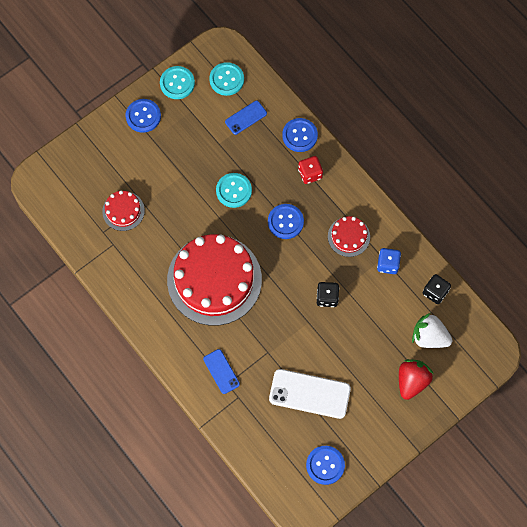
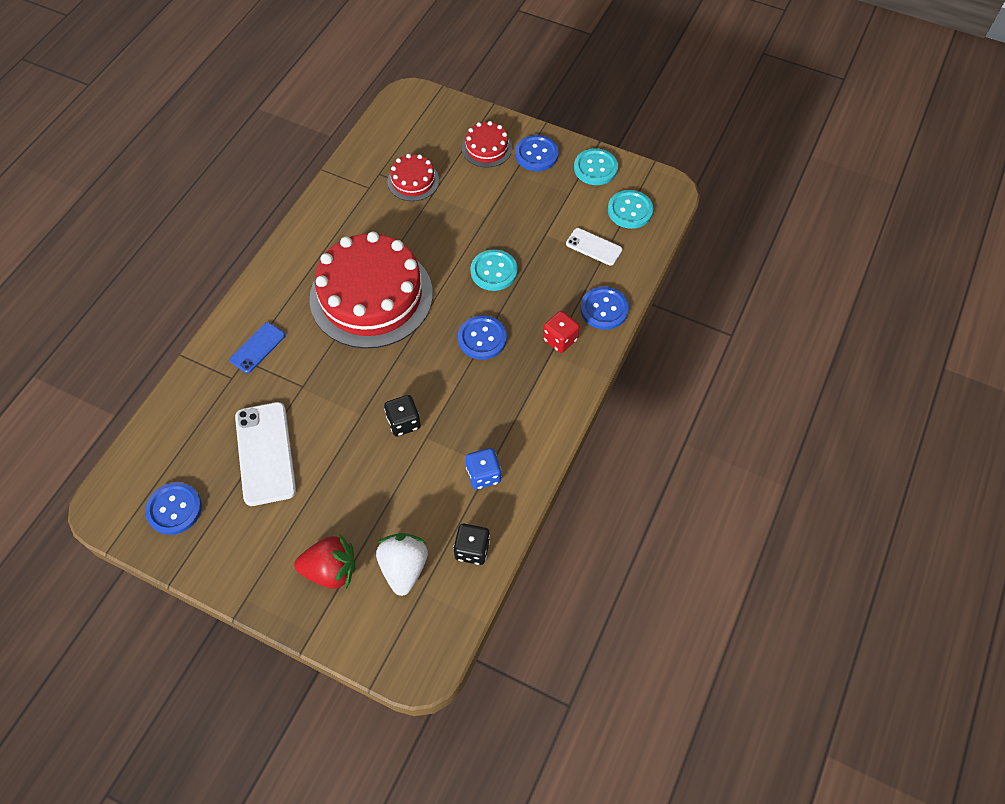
camera: 65 degrees right, 10 degrees down
blue phone [225,101,267,135] -> white phone [566,228,622,266]
red cake [328,216,370,257] -> red cake moved to [462,121,512,168]

